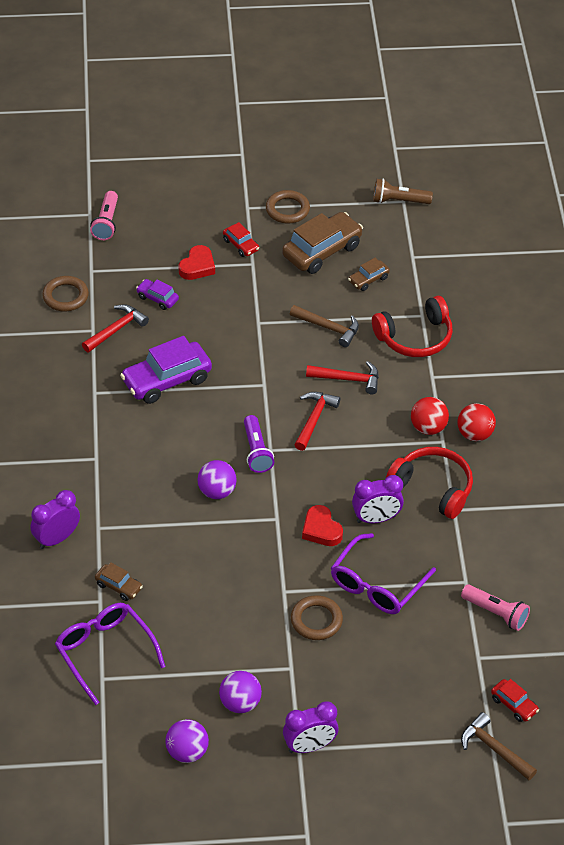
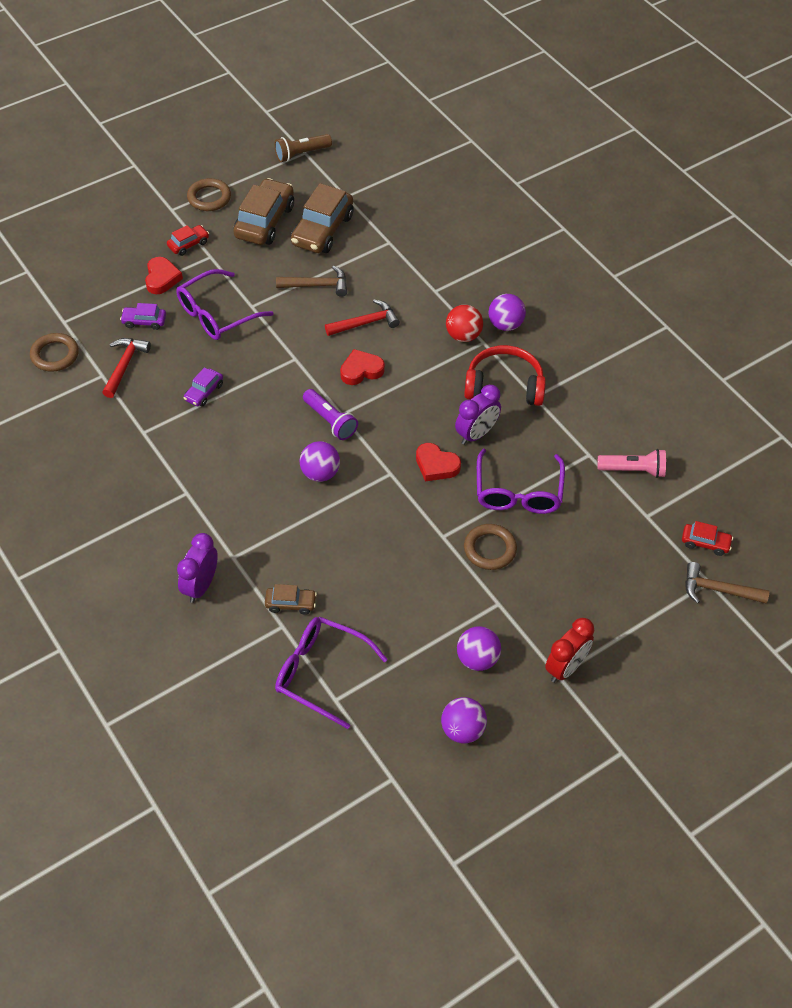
camera: 30 degrees left, 5 degrees up
pink flashlight [90,191,118,240] -> none
purple car [120,336,212,404] -> purple car [184,367,223,406], size x0.50
red car [223,222,259,257] -> red car turned 60 degrees counterclockwise [167,225,209,256]
purple clock [283,701,339,753] -> red clock [545,618,594,683]
red hammer [294,392,340,451] -> red heart [340,349,385,385]
brown car [348,258,390,291] -> brown car [291,183,354,253], size x2.00
red headphones [372,296,453,357] -> none
red ball [457,403,496,441] -> purple ball [489,294,526,331]
none -> purple glasses [176,269,274,340]

